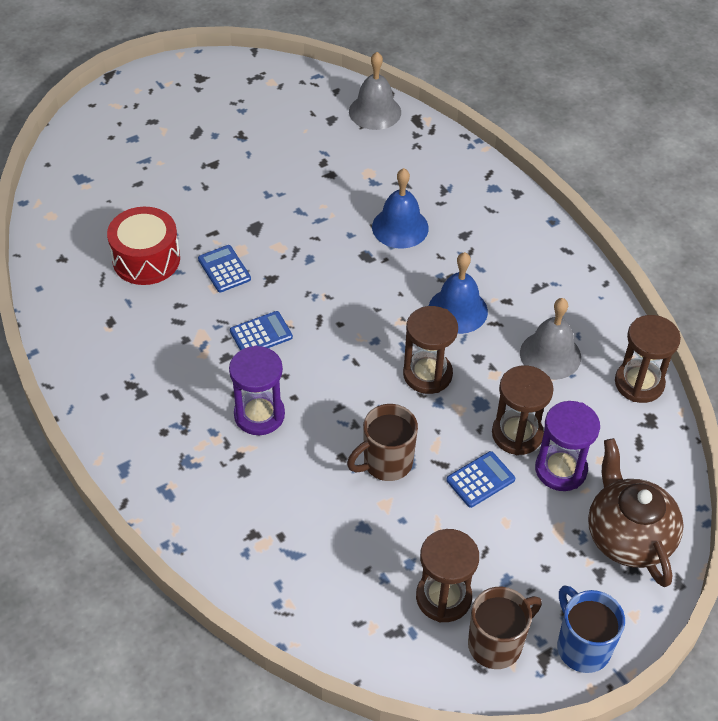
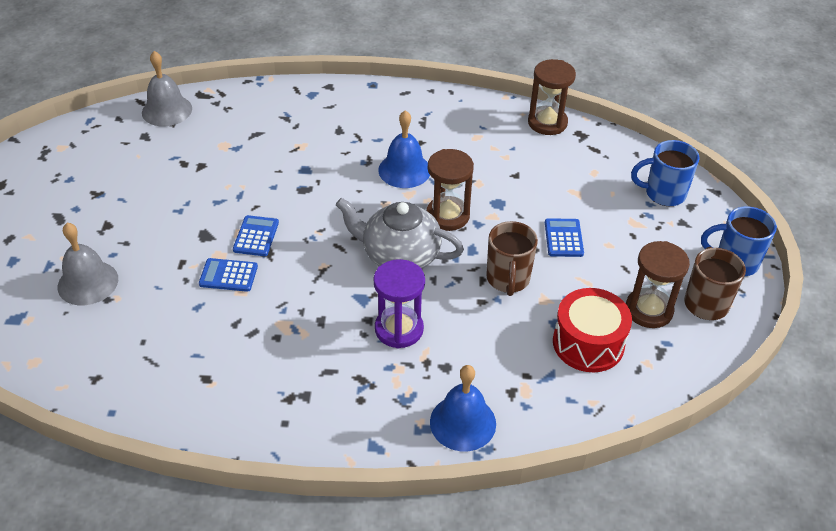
camera: 55 degrees left, 5 degrees down
red drum [107,207,180,285] -> red drum moved to [553,288,632,372]
blue calculator [230,311,293,350] -> blue calculator moved to [233,215,279,256]
blue bell [372,168,429,249] -> blue bell moved to [430,365,496,452]
brown hourglass [492,365,554,455] -> none
grey bell [520,298,581,380] -> grey bell moved to [58,223,118,305]
purple hourglass [535,401,600,491] -> none
brown teapot [588,438,684,587] -> blue mug [631,140,700,206]
none -> grey teapot [336,198,464,269]

